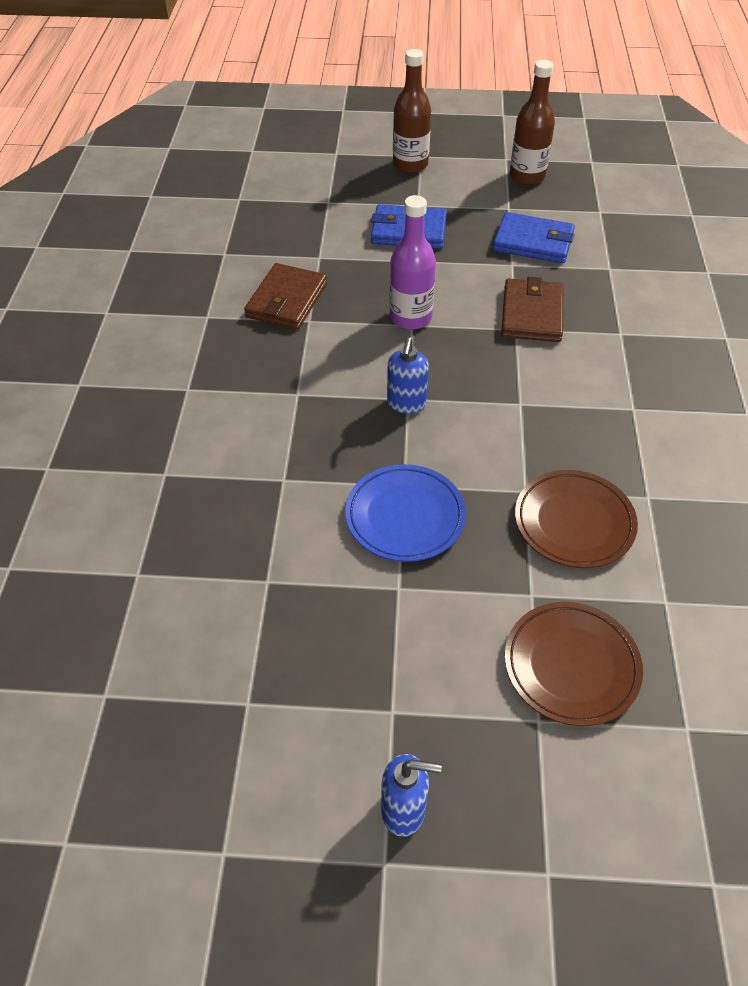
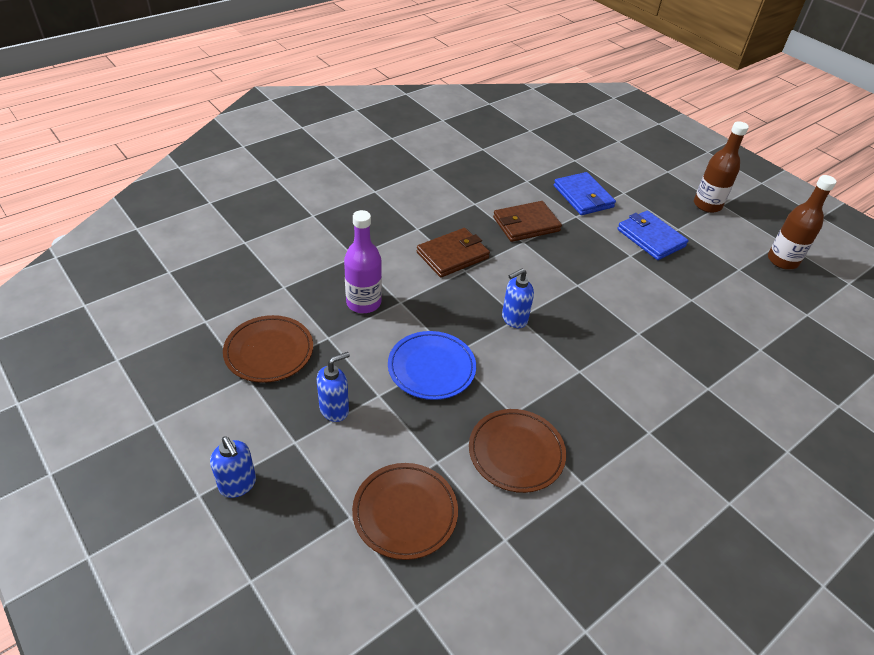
camera: 45 degrees right, 5 degrees down
purple bottle [389,195,436,330] -> purple bottle moved to [344,210,382,313]
blue wallet [493,212,575,264] -> blue wallet moved to [554,172,616,215]
brown wallet [501,277,563,342] -> brown wallet moved to [417,228,490,277]
none -> brown plate [223,315,313,383]
none -> blue soap dispenser [317,352,350,422]

